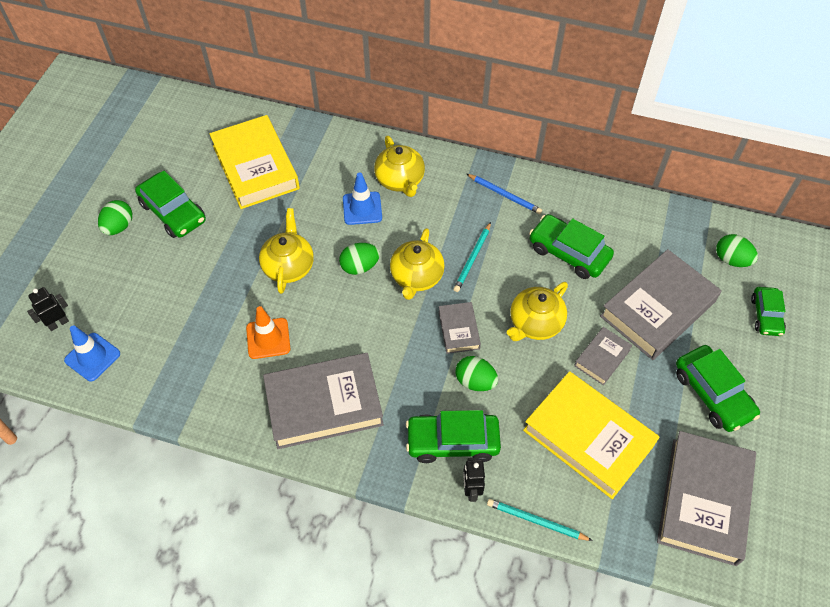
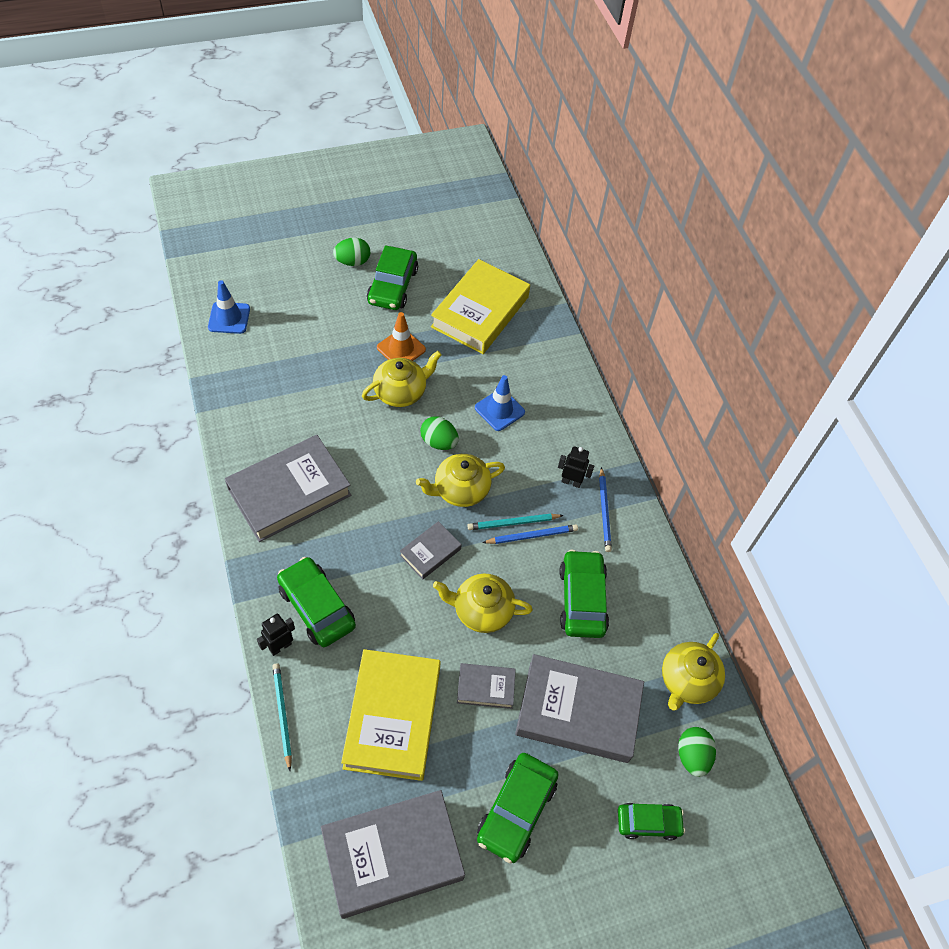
camera: 50 degrees right, 0 degrees up
black robot [27,287,69,331] -> black robot moved to [558,447,594,488]
orange traffic cone [246,306,290,359] -> orange traffic cone moved to [377,312,426,361]
grey book [263,353,384,449] -> grey book turned 75 degrees counterclockwise [225,435,352,542]
yellow teapot [374,136,425,197] -> yellow teapot moved to [662,633,725,710]
green egg [455,356,498,391] -> none
green car [751,287,786,336] -> green car turned 150 degrees counterclockwise [618,803,685,841]
none -> blue pencil [482,524,578,544]

